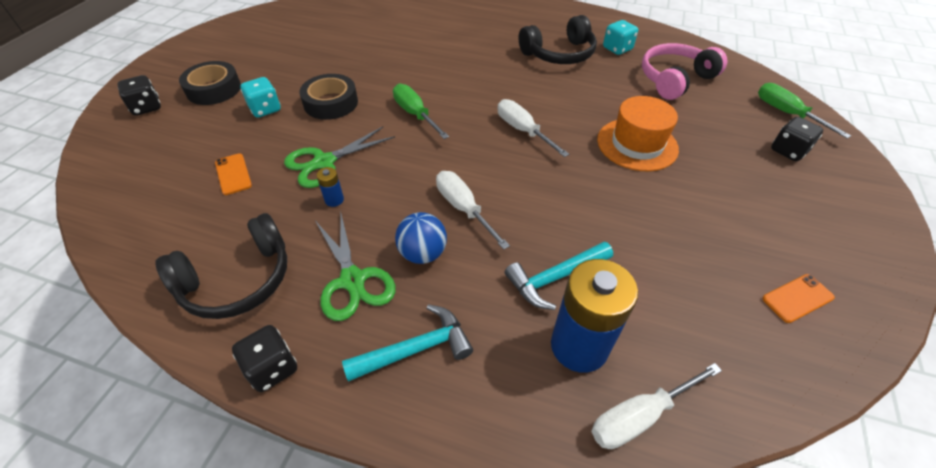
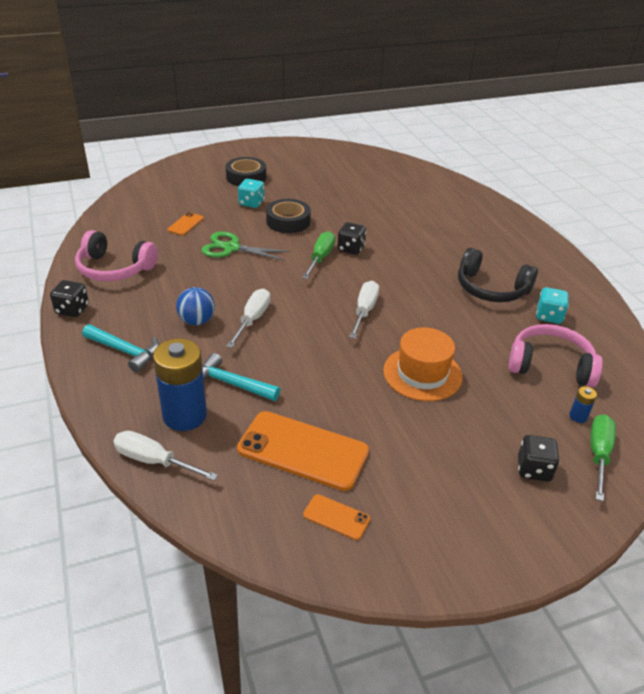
camera: 50 degrees right, 10 degrees down
black dice [117,75,161,116] -> black dice moved to [337,222,366,255]
black headphones [155,213,287,319] -> pink headphones [75,230,158,281]
blue battery [316,167,344,207] -> blue battery moved to [569,386,597,423]
green scissors [316,214,396,321] -> none
none -> orange phone [237,411,369,491]

